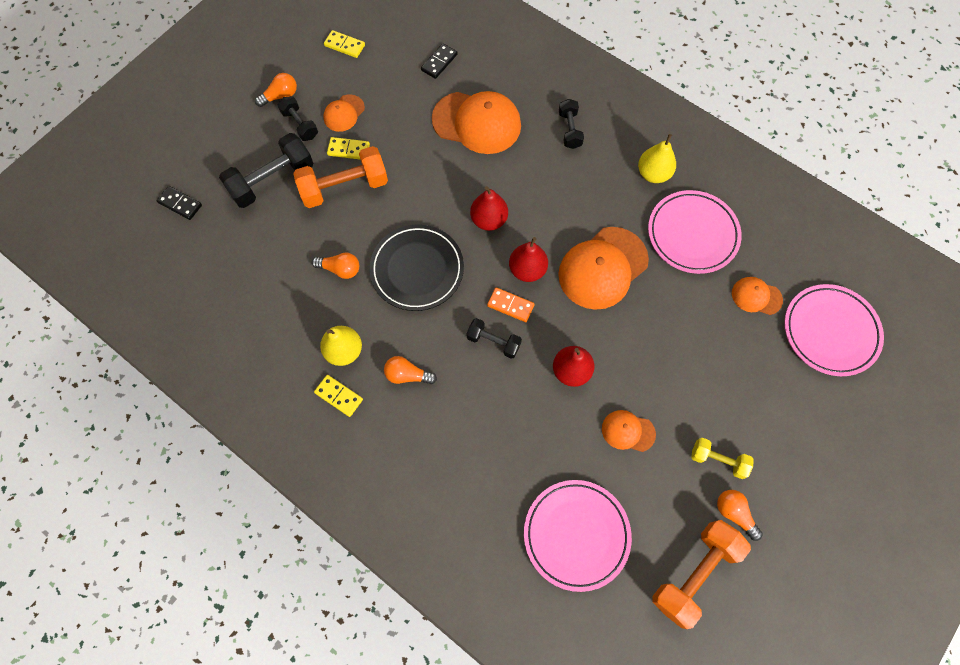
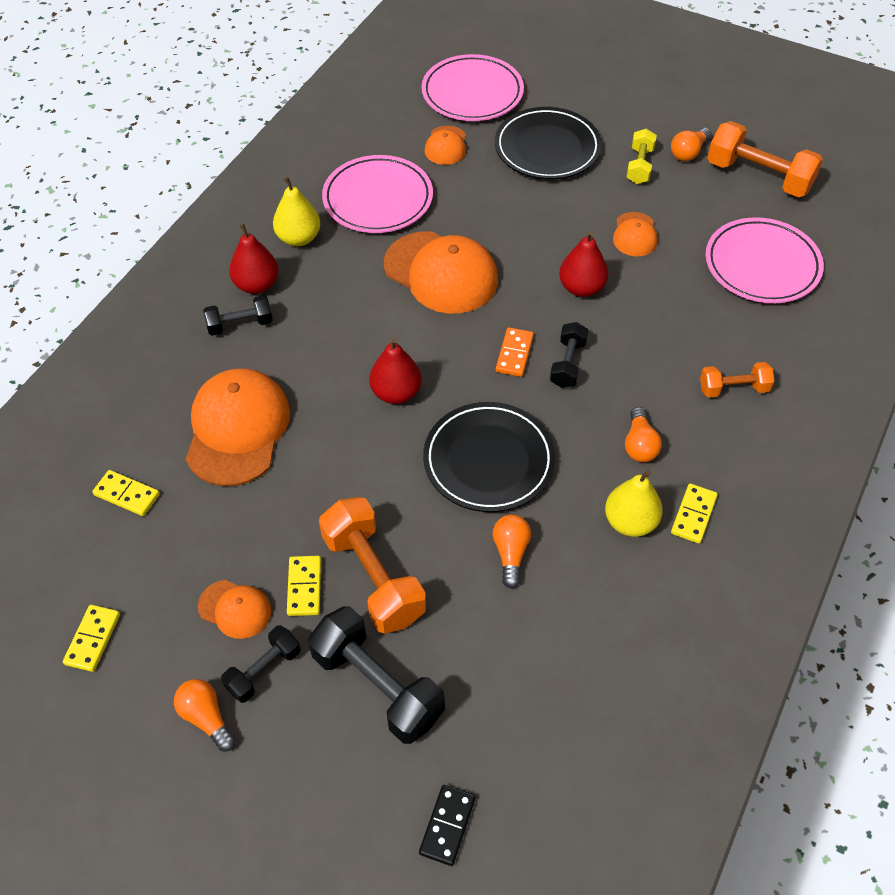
camera: 100 degrees left, 15 degrees down
black domino [421,43,458,79] -> yellow domino [92,470,160,516]
red pear [509,237,548,282] -> red pear moved to [229,223,279,294]
none -> black plate [495,107,602,179]
none -> orange dumbbell [700,362,774,398]

